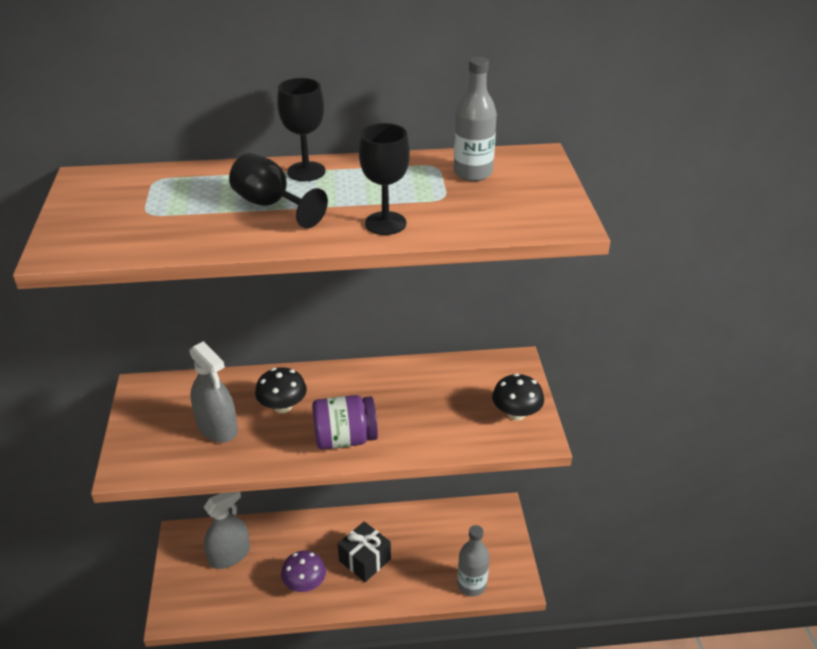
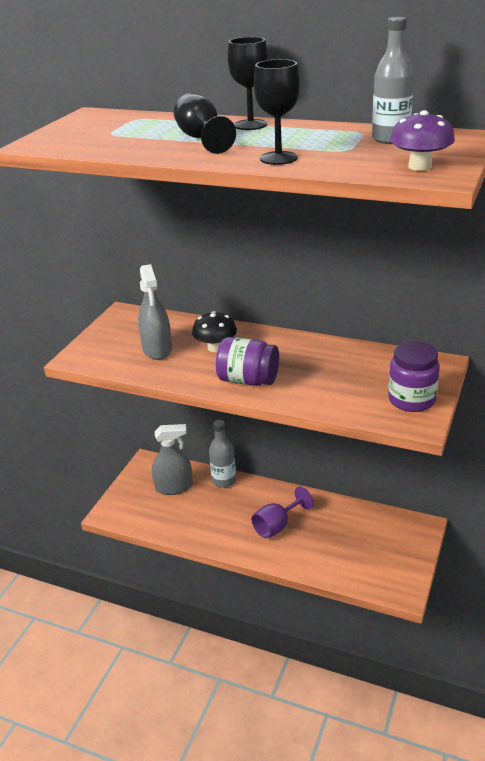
camera: 30 degrees right, 5 degrees down
purple mushroom [281,551,326,592] -> purple mushroom moved to [390,110,455,171]
black gift [338,521,391,582] -> purple goblet [252,486,313,538]
grey bottle [457,525,489,596] -> grey bottle moved to [209,420,236,488]
black mushroom [492,374,544,421] -> purple jar [388,341,440,412]

